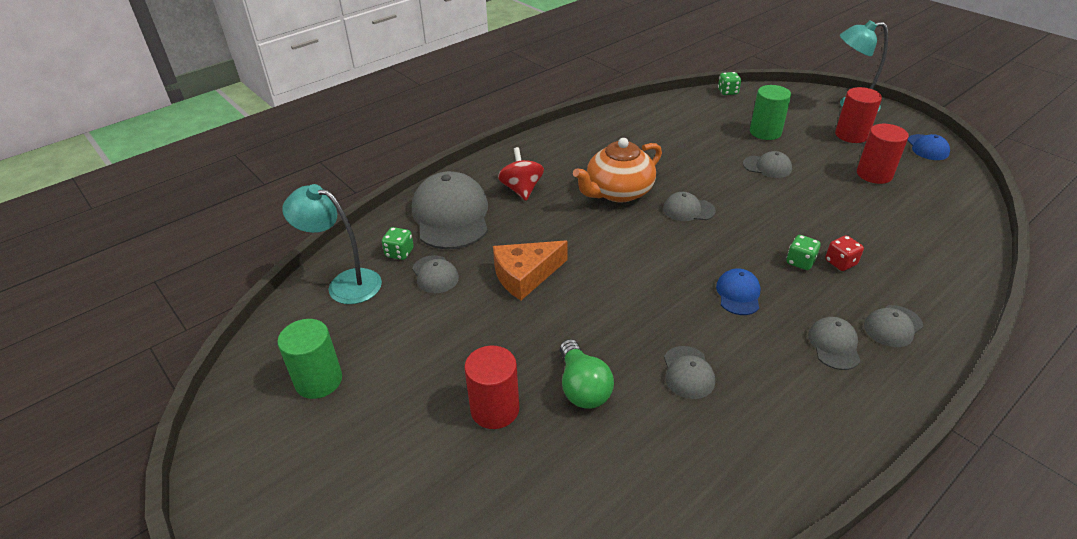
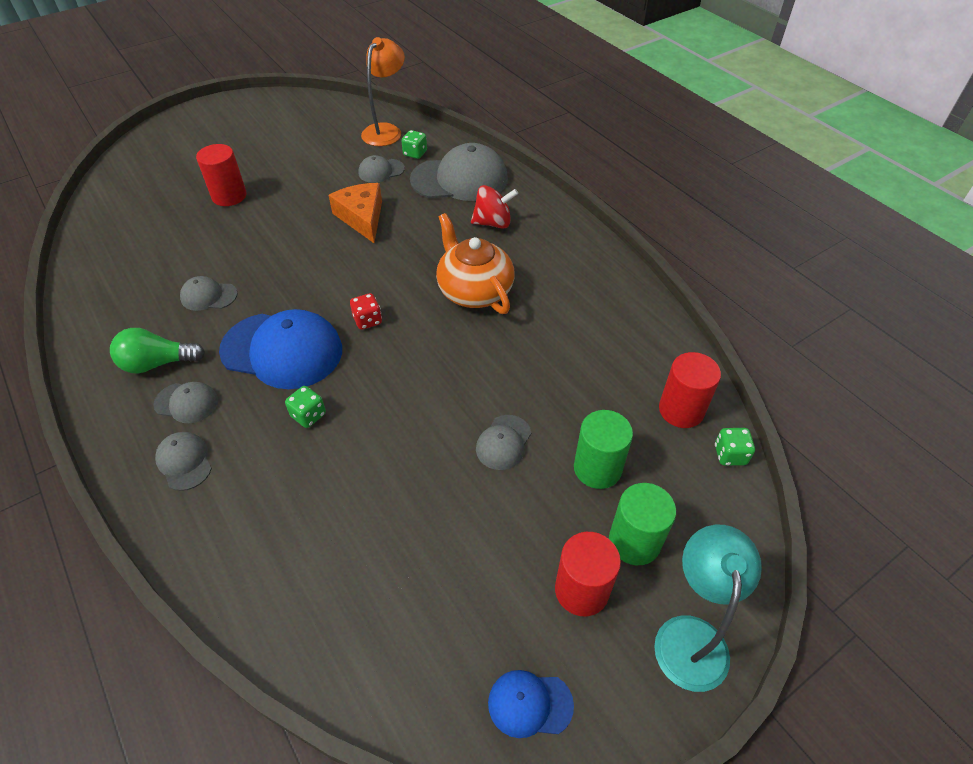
camera: 95 degrees right, 10 degrees up
green cylinder [277,319,342,399] -> green cylinder moved to [609,483,676,565]
turquoise lamp [282,184,382,304] -> orange lamp [361,37,405,146]
green light bulb [560,339,614,409] -> green light bulb moved to [110,328,205,374]
grey cap [663,192,716,221] -> none
blue cap [716,268,761,315] -> blue cap [219,309,342,389], size x2.06
red dice [825,235,864,271] -> red dice moved to [350,293,382,330]
red cylinder [857,124,909,184] -> red cylinder moved to [659,352,721,428]

